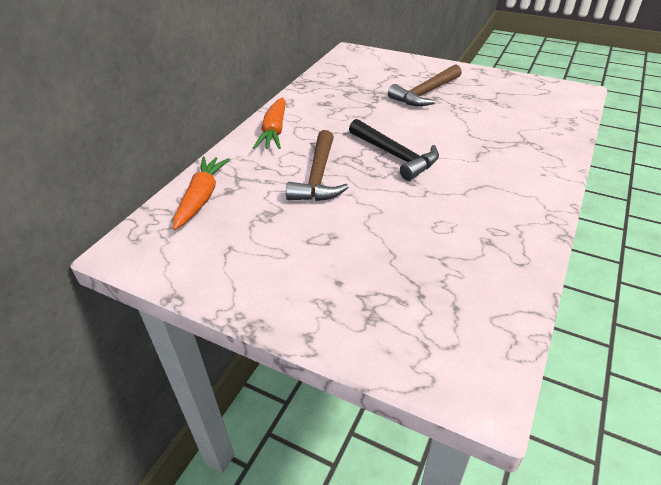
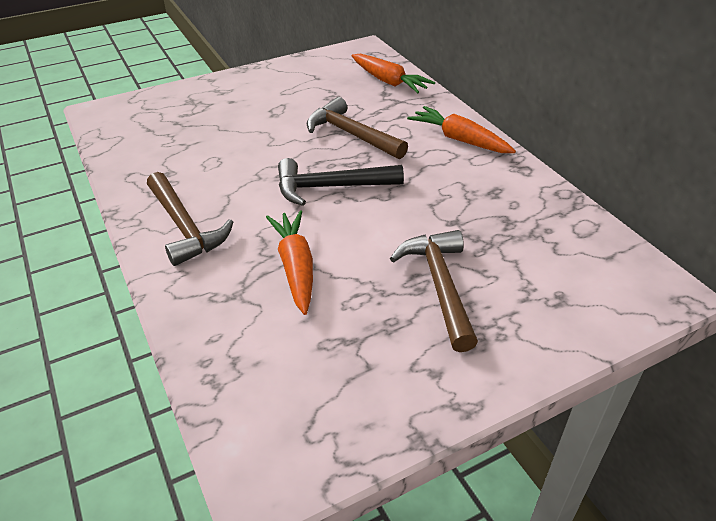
camera: 125 degrees right, 0 degrees up
none -> brown hammer [147,172,233,266]
none -> orange carrot [266,210,313,315]

